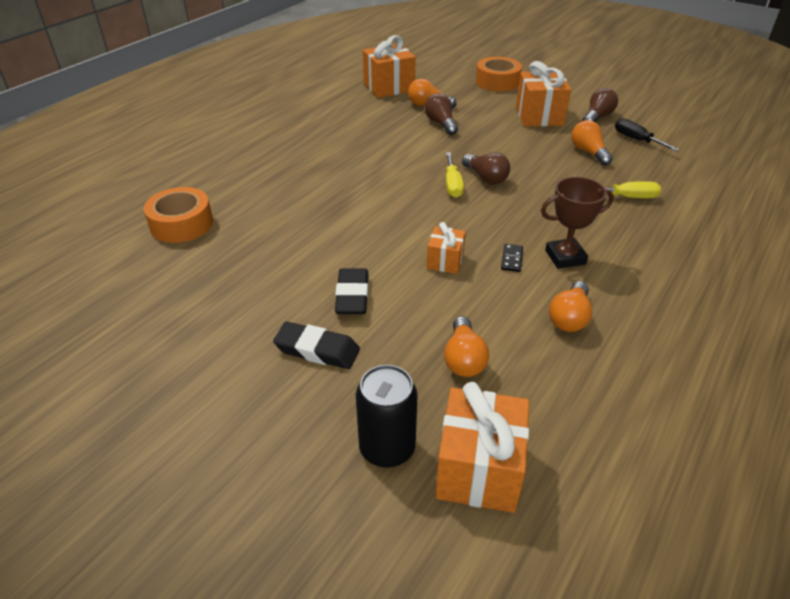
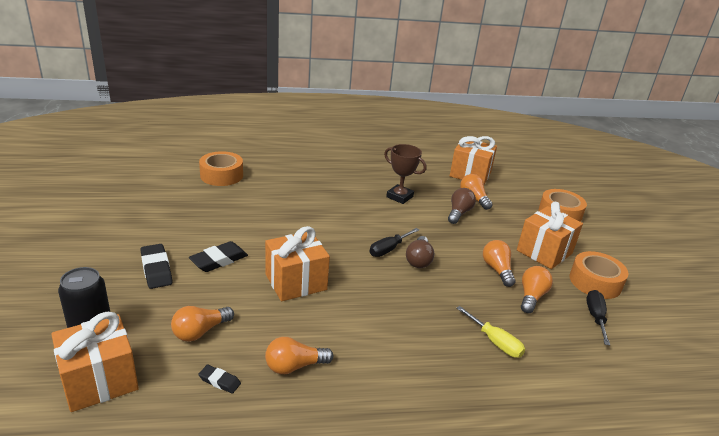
camera: 45 degrees right, 10 degrees down
orange gift [427,222,466,274] -> orange gift [265,226,330,301], size x1.77
yellow screwdriver [446,152,464,198] -> black screwdriver [369,228,419,257]
black domino [501,244,523,272] -> none
brown trophy [541,177,614,269] -> brown trophy moved to [384,144,426,204]
brown light bulb [582,88,618,122] -> orange tape [569,251,628,299]
none -> black eraser [198,365,241,394]
none -> orange light bulb [483,240,516,287]

